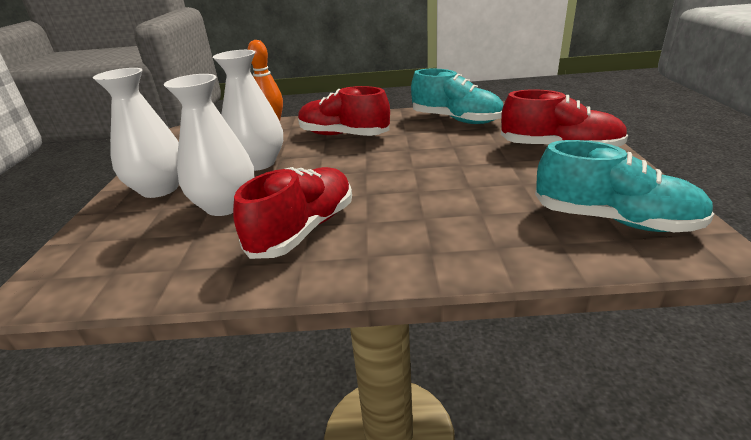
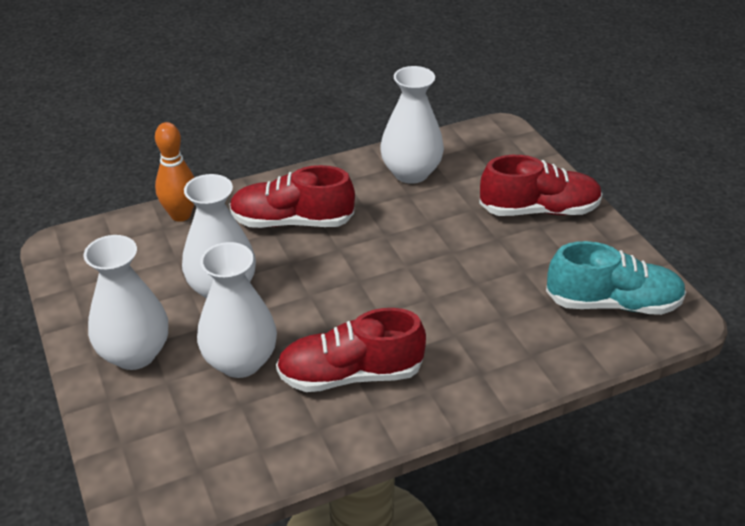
camera: 25 degrees left, 10 degrees up
red shoe [233,167,352,259] -> red shoe turned 105 degrees counterclockwise [276,308,426,392]
turquoise shoe [411,69,503,124] -> white vase [380,66,444,184]

